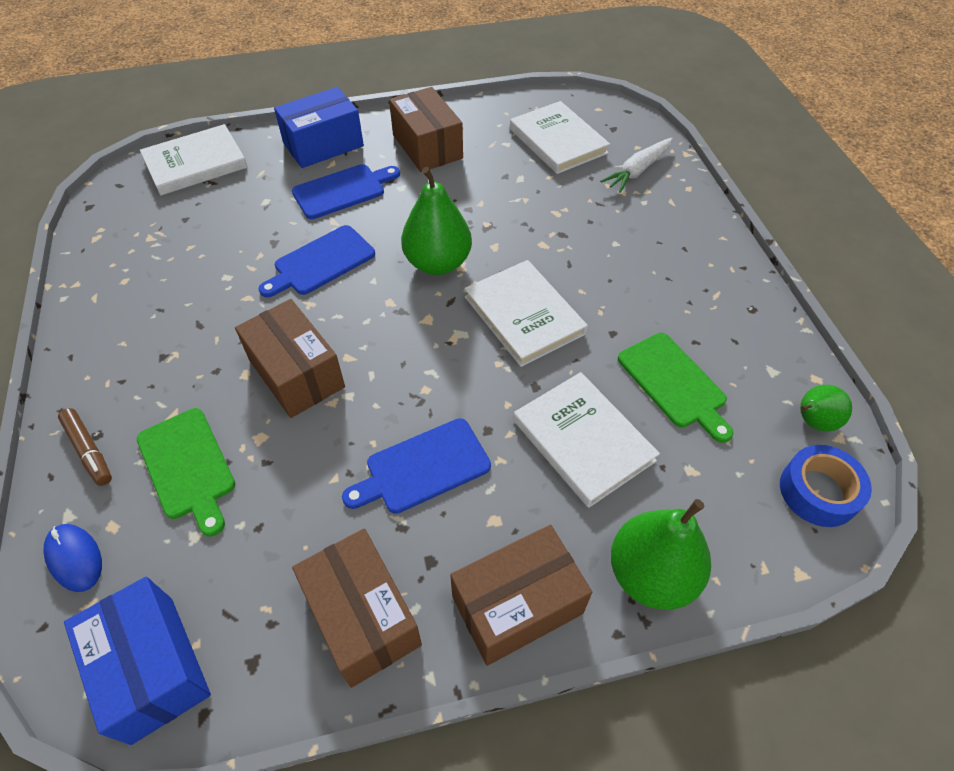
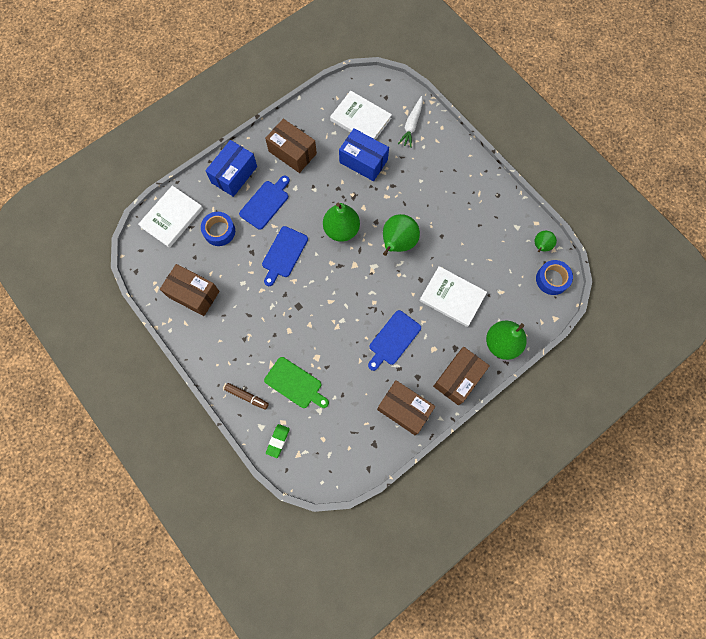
camera: 25 degrees left, 20 degrees up
blue mouse [43,524,102,592] -> green eraser [266,424,290,458]
blue box [64,577,211,745] -> blue box moved to [339,128,389,181]
brown box [235,299,345,418] -> brown box moved to [160,264,220,316]
white book [464,260,588,367] -> green pear [383,214,420,256]
green cutting board [618,333,733,443] -> none
none -> blue tape [201,212,235,246]

